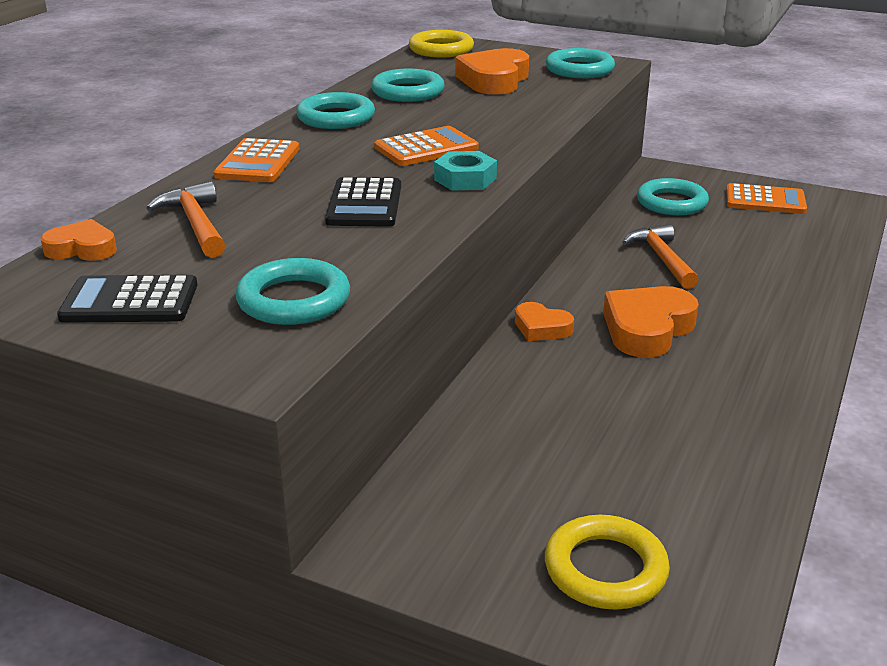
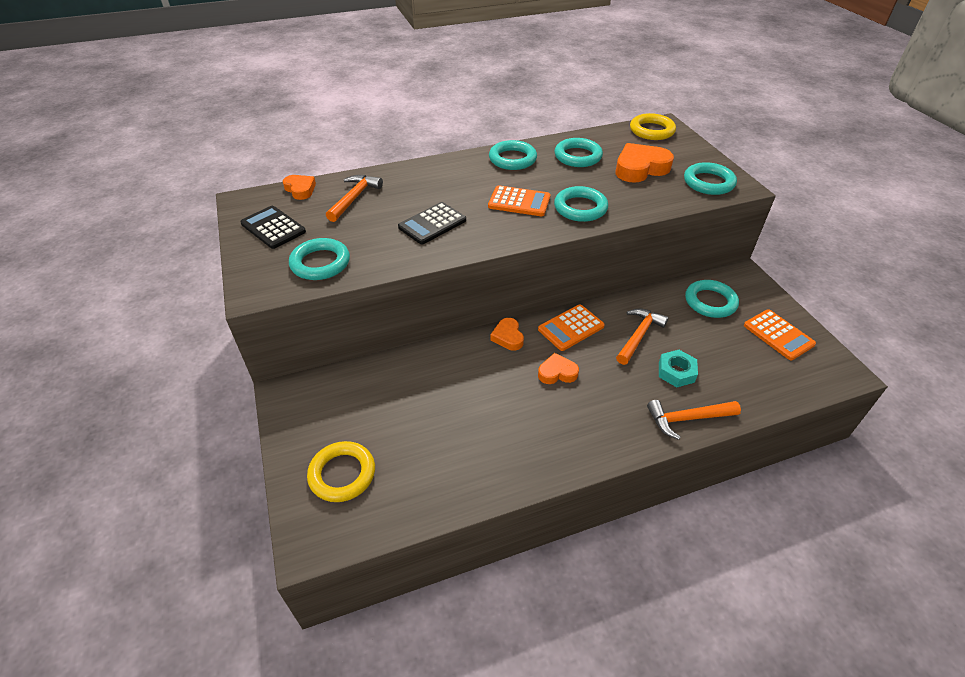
camera: 45 degrees right, 15 degrees up
orange calculator [214,138,299,182] -> orange calculator moved to [538,304,605,351]
turquoise nut [434,151,497,191] -> turquoise nut moved to [659,350,698,387]
orange heart [603,286,699,358] -> orange heart [538,353,579,384], size x0.57
none -> turquoise ring [554,186,608,222]
none -> orange hammer [647,400,741,440]

